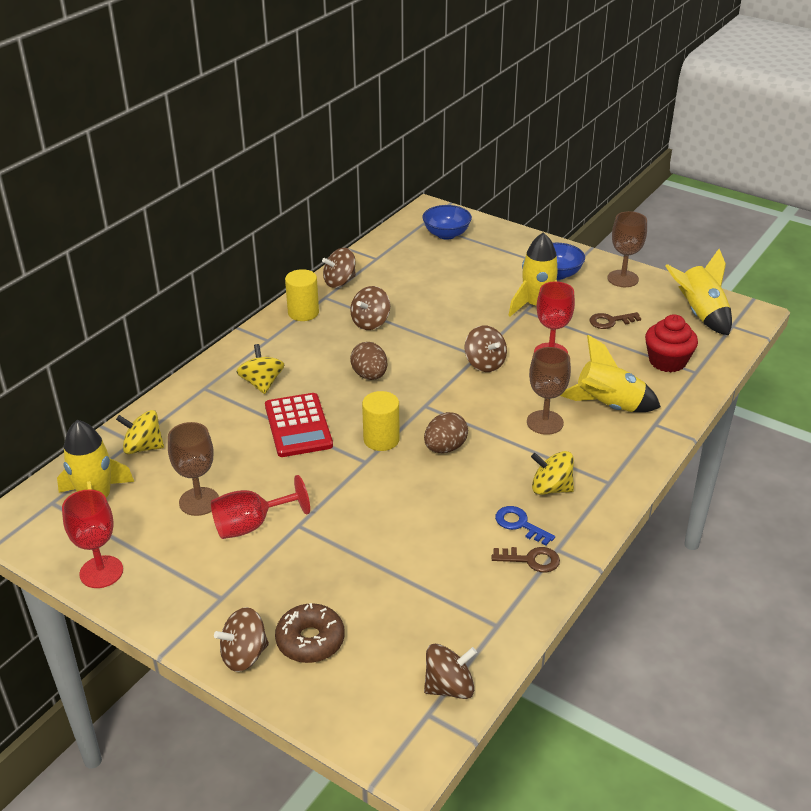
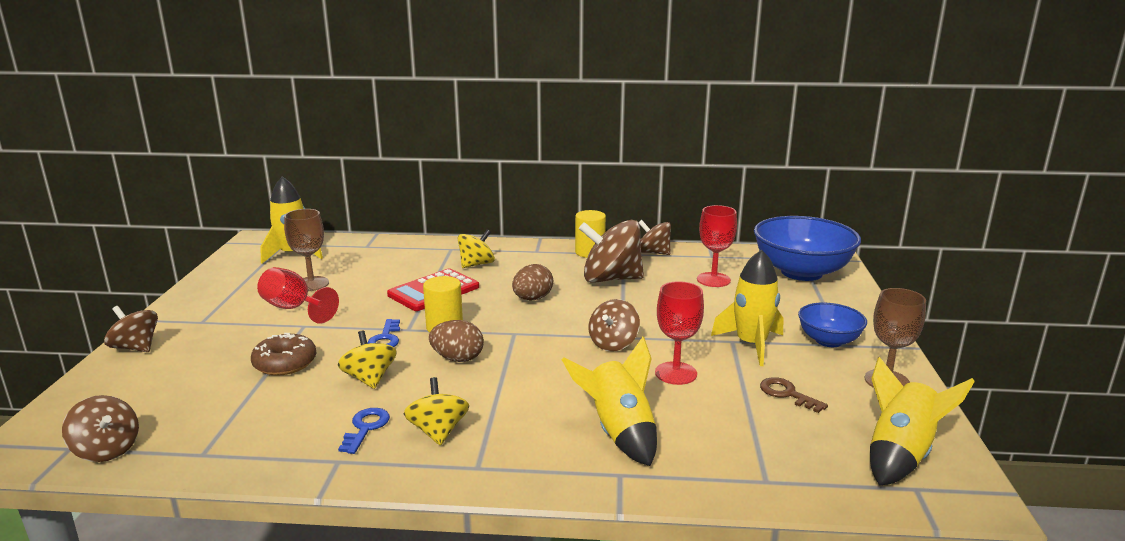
camera: 60 degrees right, 15 degrees down
red goblet [62,489,123,588] -> red goblet moved to [697,205,737,287]
yellow spinning top [116,410,164,454] -> yellow spinning top moved to [338,330,397,389]
brown donut [275,603,344,663] -> brown donut moved to [251,333,316,376]
brown spinning top [350,286,390,330] -> brown spinning top [579,220,644,283], size x1.70
blue bowl [422,205,472,240] -> blue bowl [754,216,861,281], size x1.85
brown key [492,547,560,573] -> none
brown goblet [527,347,571,435] -> none
red cupcake [645,314,698,372] -> none
none -> blue key [367,319,400,347]

